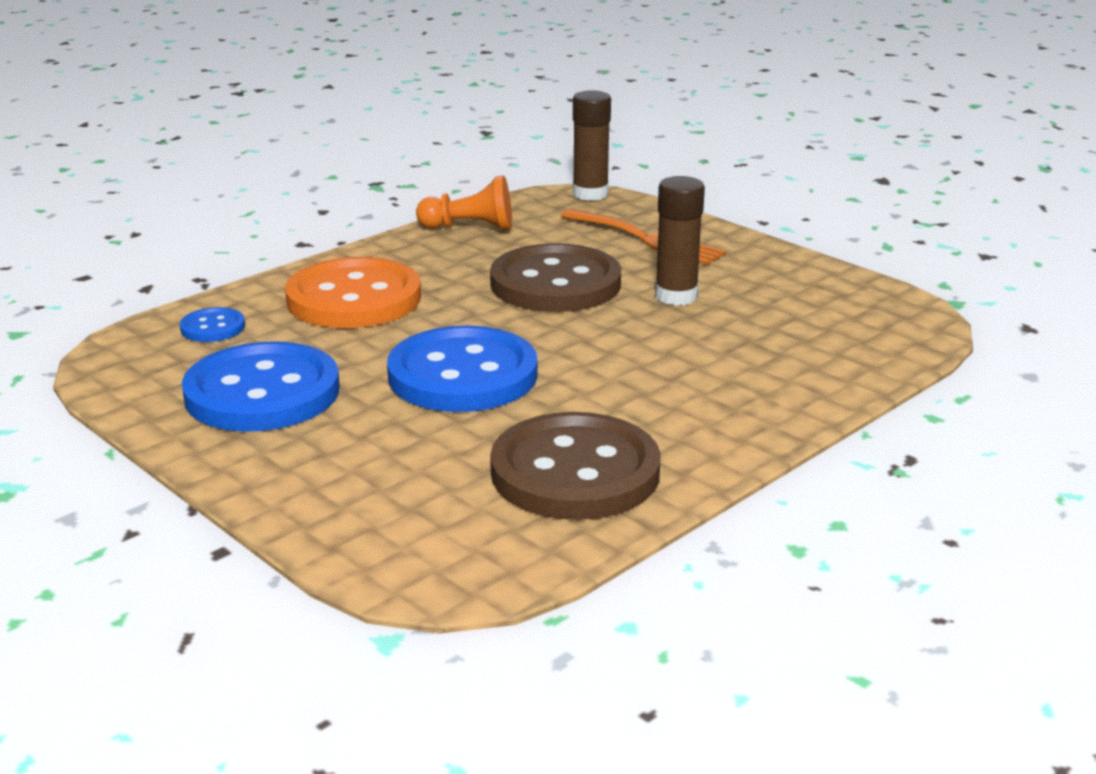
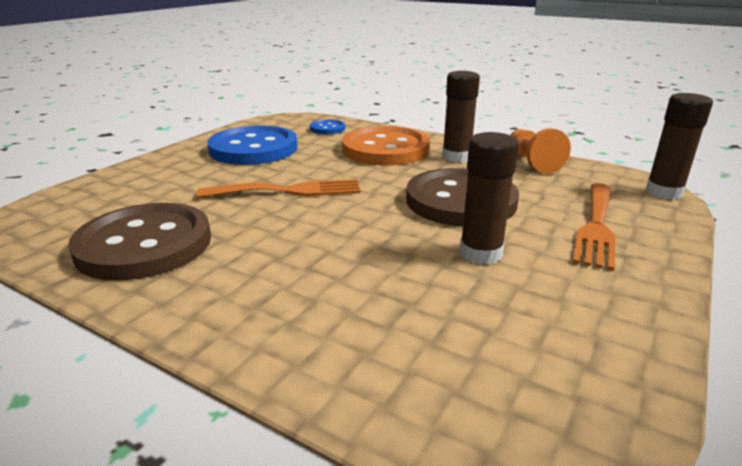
camera: 75 degrees right, 0 degrees up
blue button [387,326,538,412] -> orange fork [197,179,361,198]
none -> brown glue stick [442,71,480,162]

